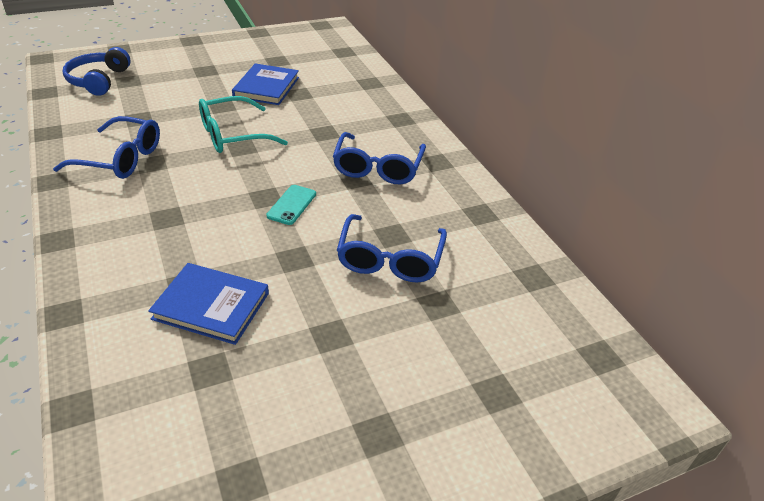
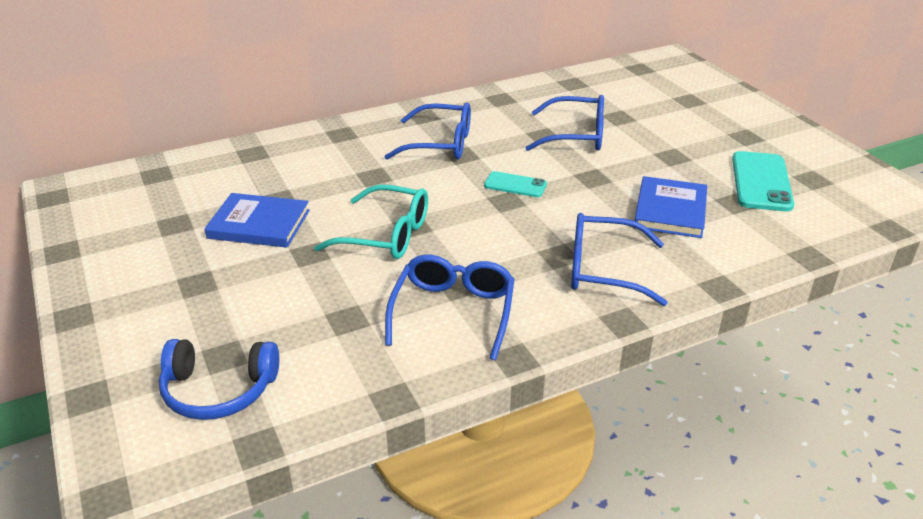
camera: 90 degrees left, 5 degrees down
turquoise glasses [199,96,288,153] -> turquoise glasses turned 45 degrees counterclockwise [314,185,428,259]
none -> blue glasses [571,213,668,306]
none -> turquoise phone [732,151,794,211]

